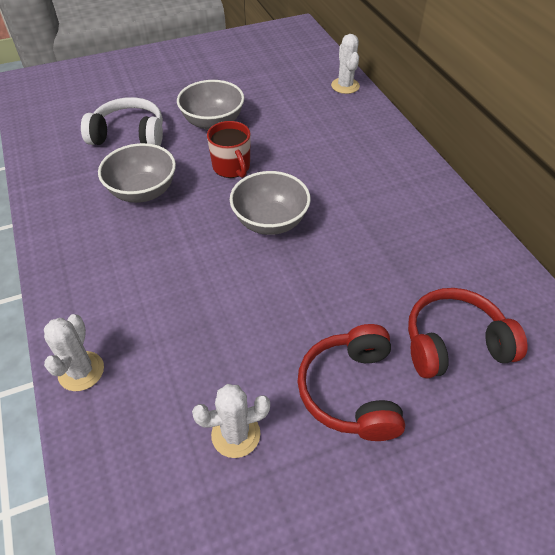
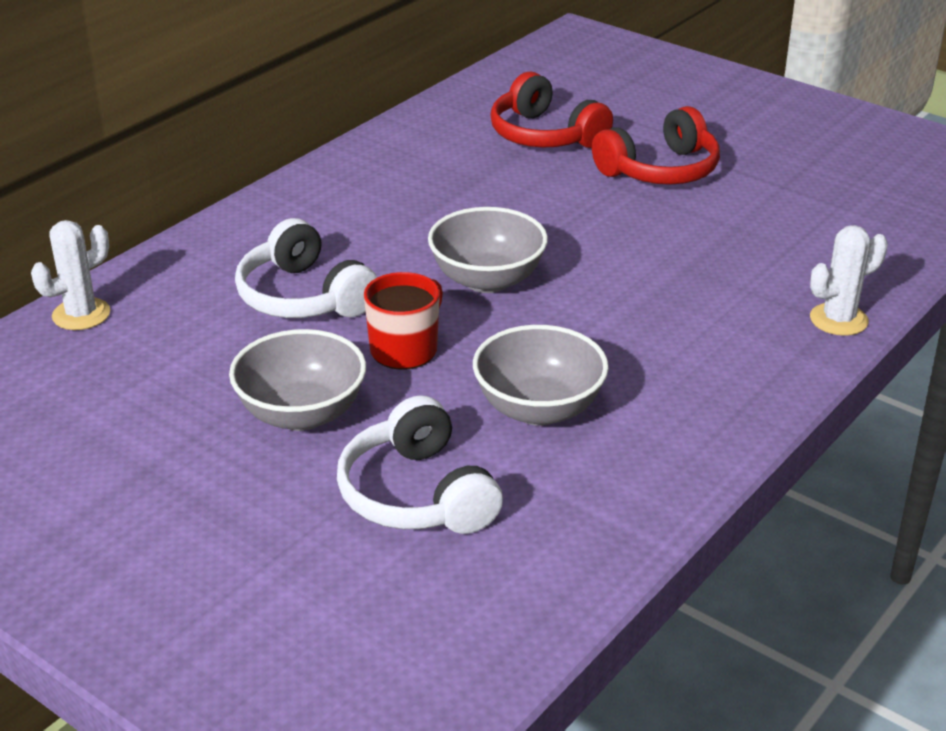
camera: 120 degrees left, 15 degrees down
white cactus [192,384,270,458] -> none
none -> white headphones [235,218,377,318]

